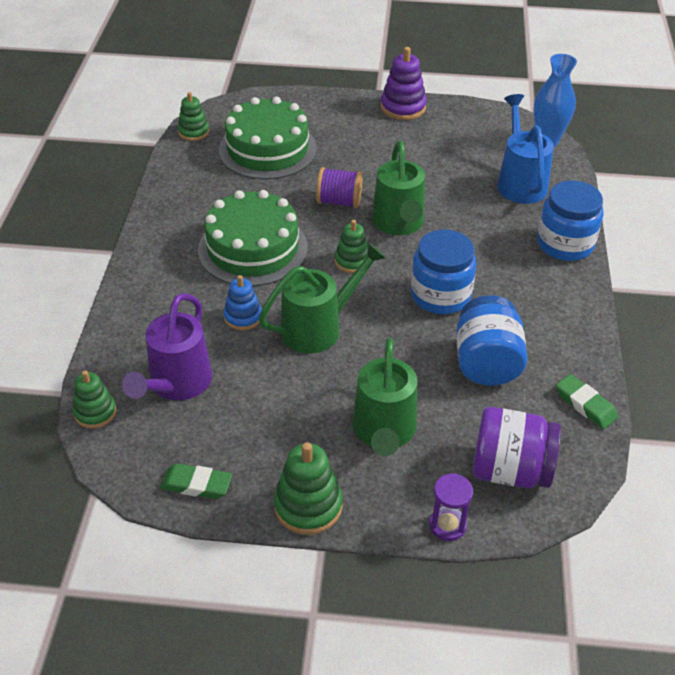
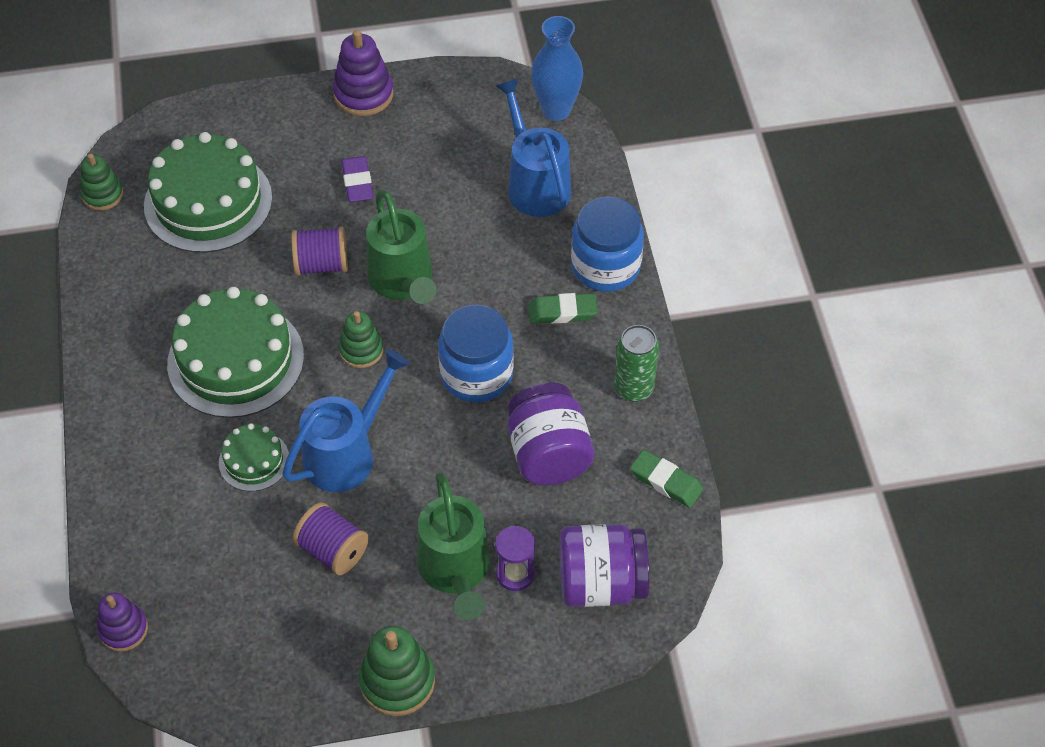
camera: 15 degrees left, 10 degrees up
green stacking toy [73,370,116,429] -> purple stacking toy [97,593,148,652]
purple watering can [122,293,212,400] -> none
green eraser [160,463,232,499] -> green eraser moved to [529,293,598,324]
blue stacking toy [224,275,262,331] -> green cake [219,423,289,491]
green watering can [259,242,386,353] -> blue watering can [282,349,410,492]
purple hourglass [429,473,473,541] -> purple hourglass moved to [495,525,535,591]
blue jar [456,295,528,386] -> purple jar [508,382,595,485]
none -> purple spool [293,502,369,575]
none -> purple eraser [341,156,374,202]
none -> green can [614,325,659,402]

